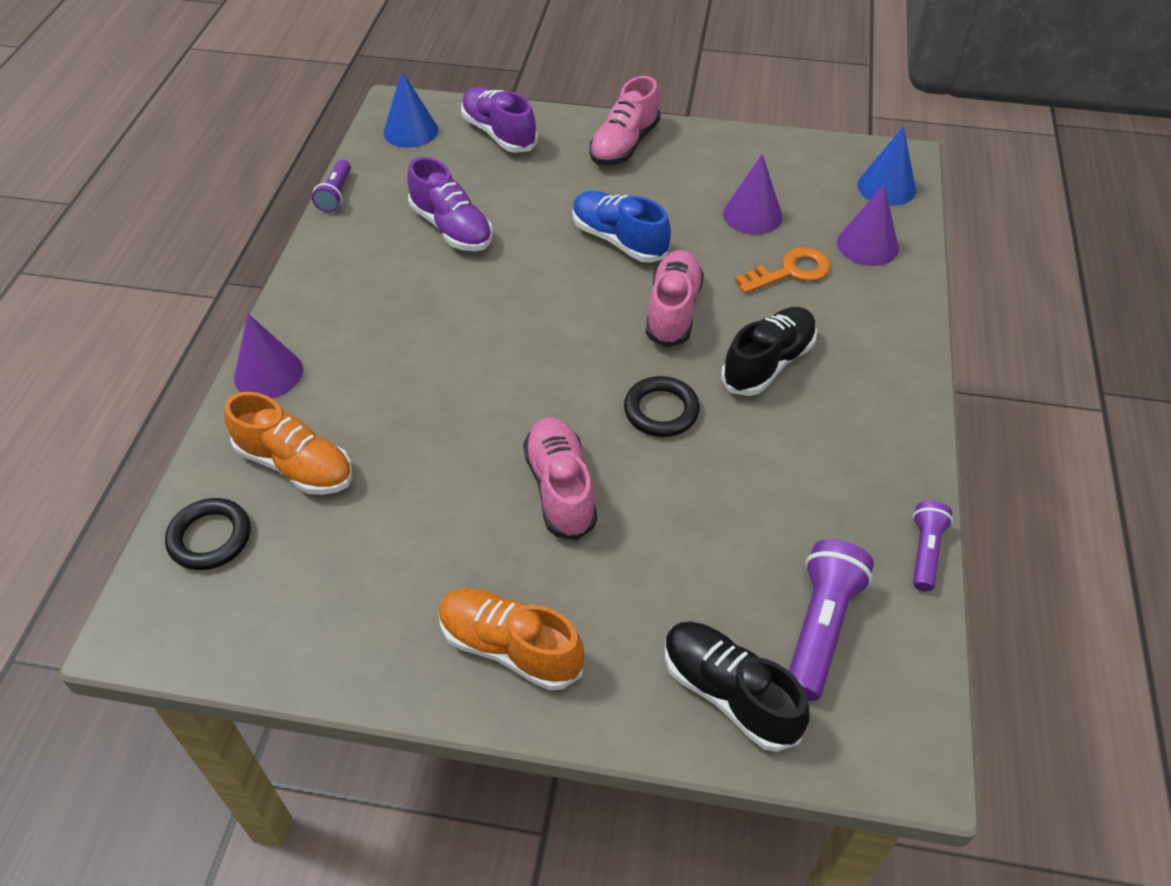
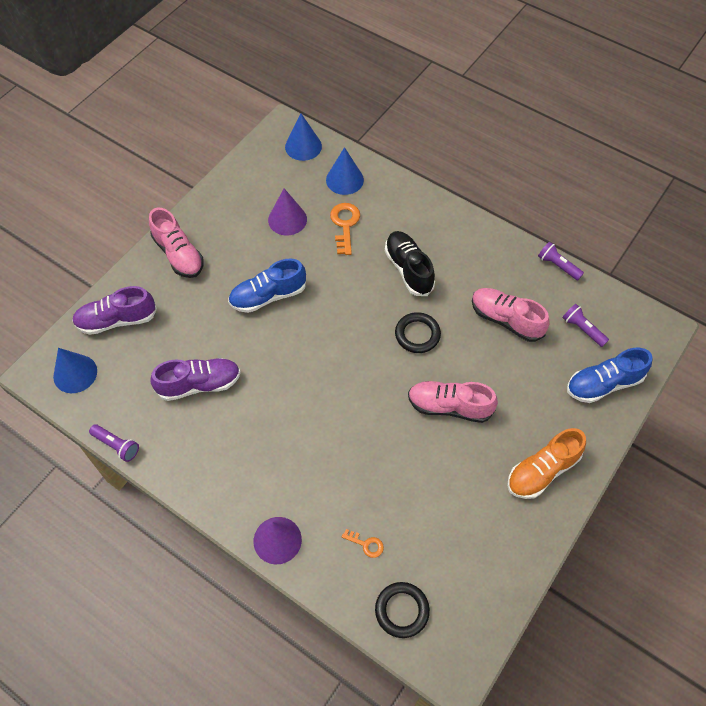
camera: 65 degrees left, 10 degrees up
orange shoe [224,392,352,495] -> orange key [342,529,384,558]
pink shoe [646,250,704,348] -> pink shoe moved to [472,288,550,342]
black shoe [664,622,810,752] -> blue shoe [567,348,652,403]
purple flashlight [789,539,874,701] -> purple flashlight [562,304,609,347], size x0.60
purple cone [837,184,899,266] -> blue cone [326,147,364,195]

